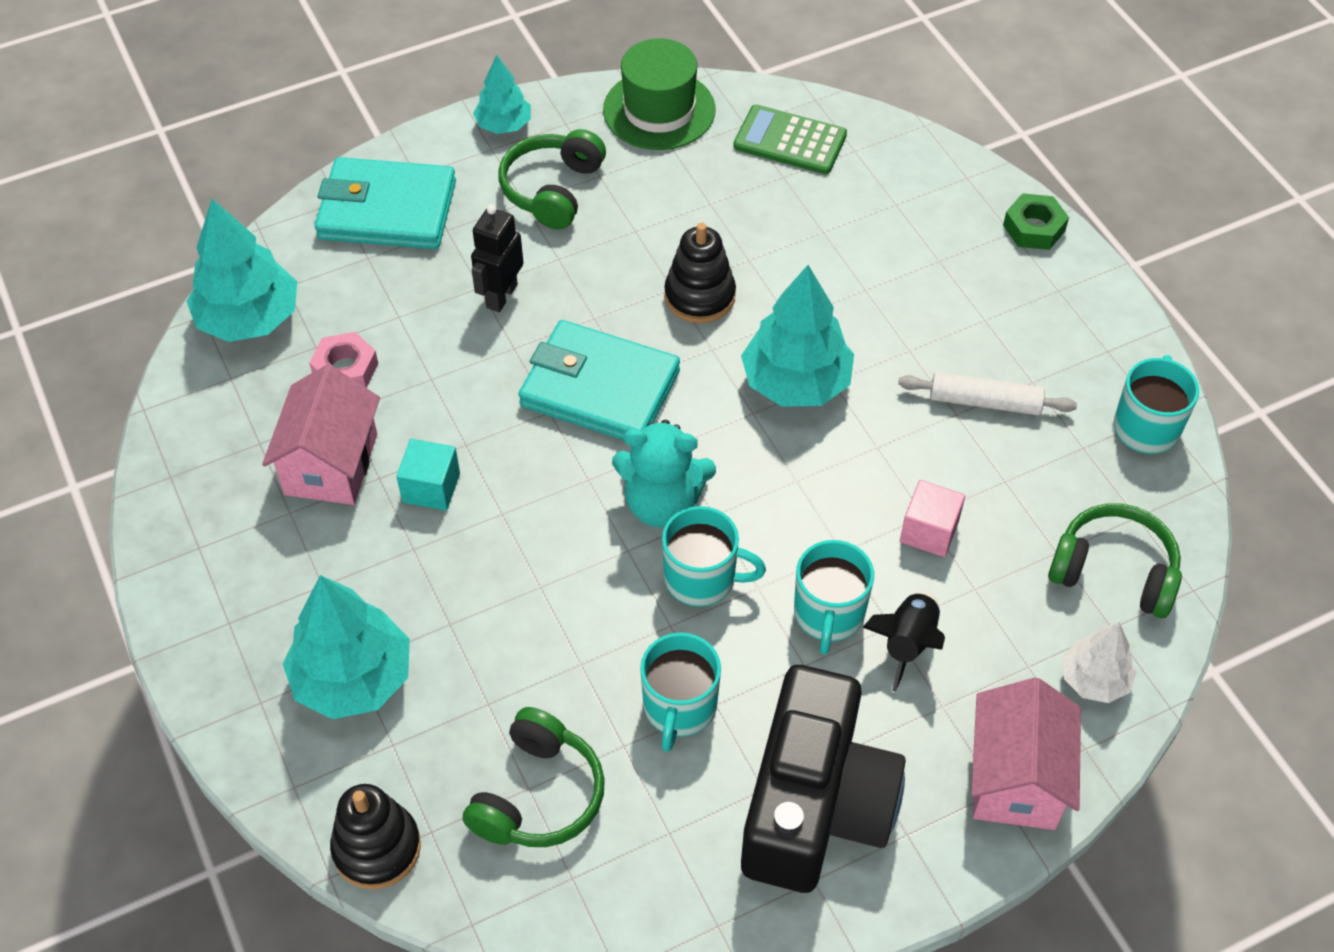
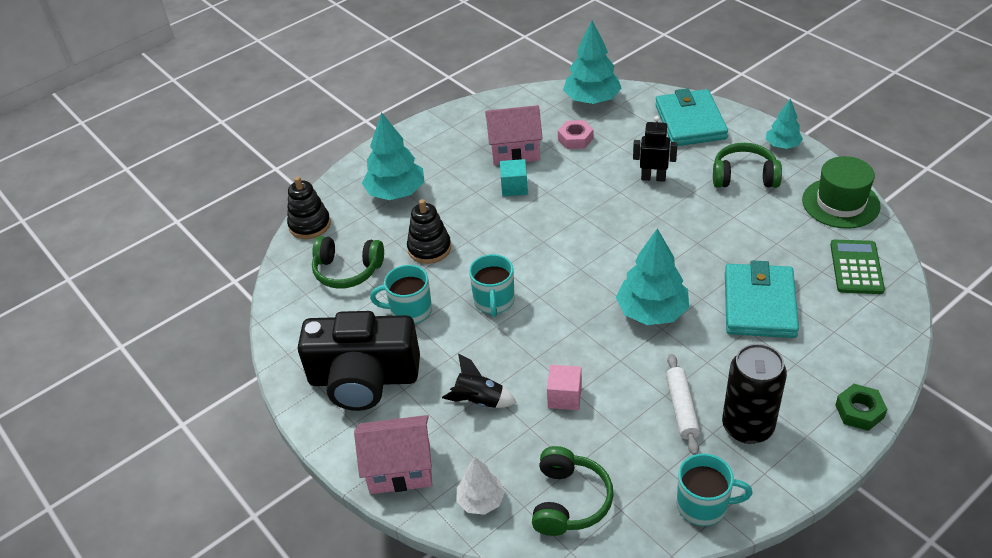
camera: 80 degrees right, 10 degrees down
turquoise wallet [519,320,680,440] -> turquoise wallet moved to [725,260,799,338]
turquoise teddy bear [612,420,716,528] -> none
black stacking toy [664,223,736,323] -> black stacking toy moved to [407,199,451,264]
turquoise mug [794,540,874,655] -> none
none -> black can [722,344,787,444]

